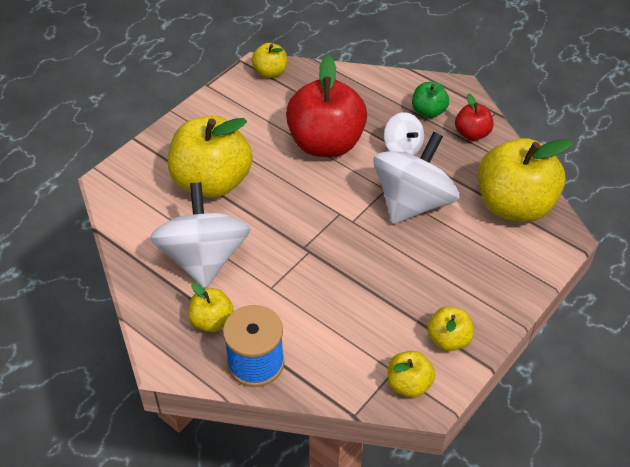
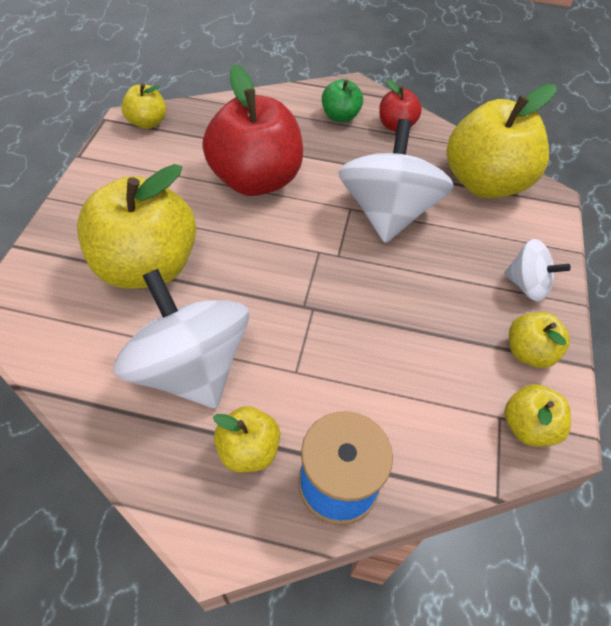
camera: 30 degrees left, 5 degrees up
white spinning top [384,112,424,155] -> white spinning top moved to [504,239,571,302]

